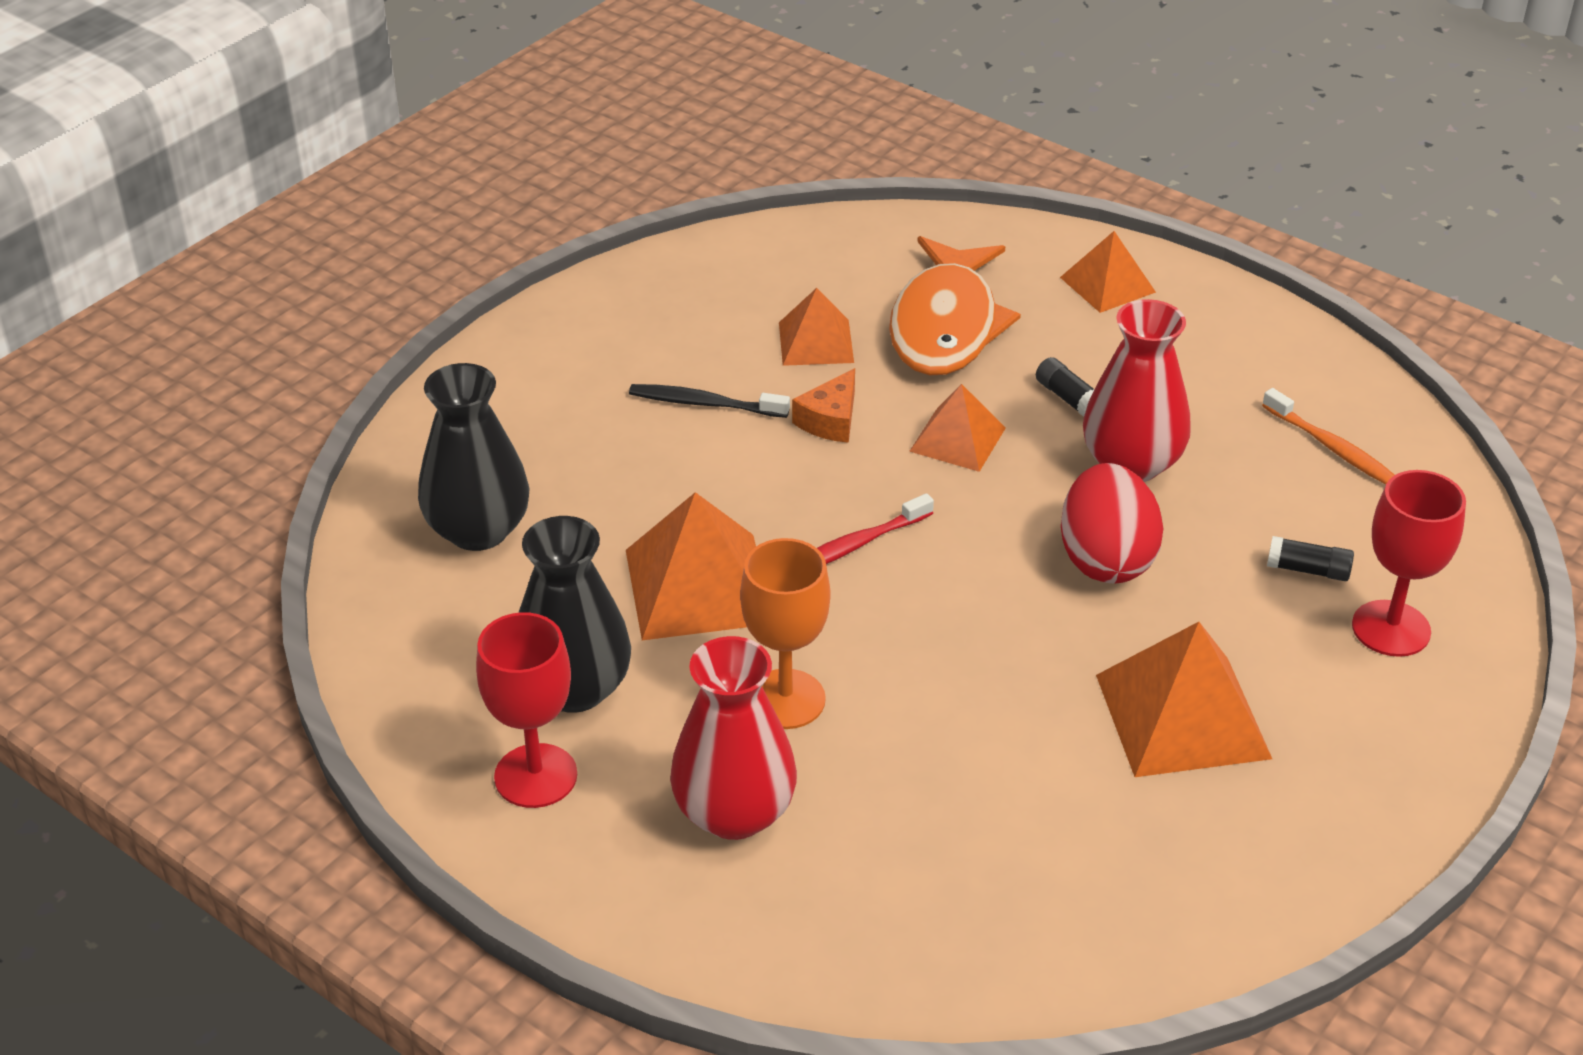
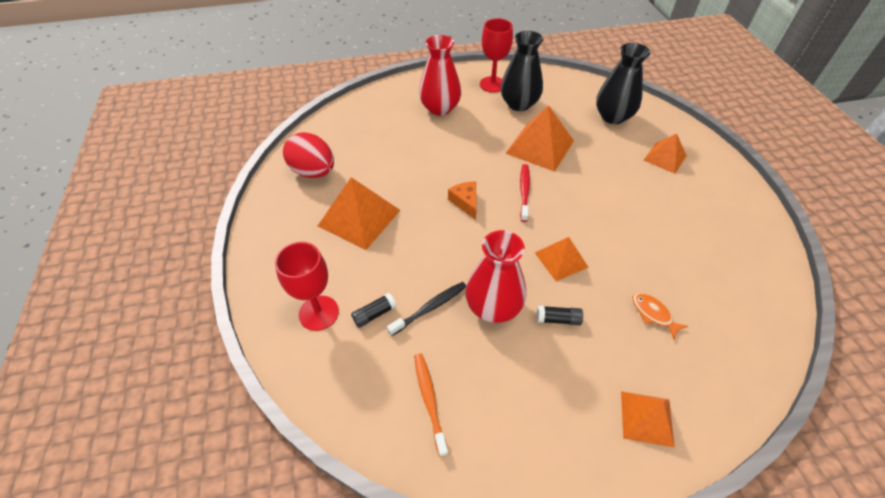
camera: 130 degrees right, 10 degrees up
black toothbrush [629,384,790,418] -> black toothbrush moved to [387,282,466,336]
orange goblet [740,538,830,729] -> none
orange pyramid [779,288,854,366] -> orange pyramid moved to [644,133,687,174]
orange cheese [792,368,855,443] -> orange cheese moved to [448,181,477,220]
orange fish [889,236,1021,375] -> orange fish [633,293,688,340], size x0.42
red egg [1061,463,1163,584] -> red egg moved to [283,132,334,178]
orange toothbrush [1262,388,1395,484] -> orange toothbrush turned 75 degrees clockwise [414,354,448,457]

